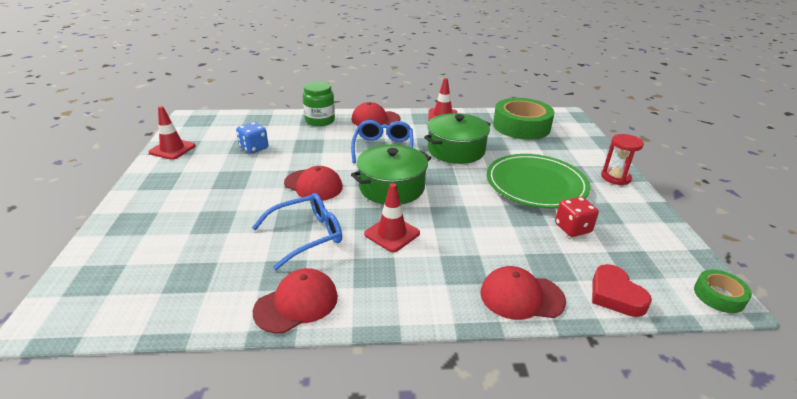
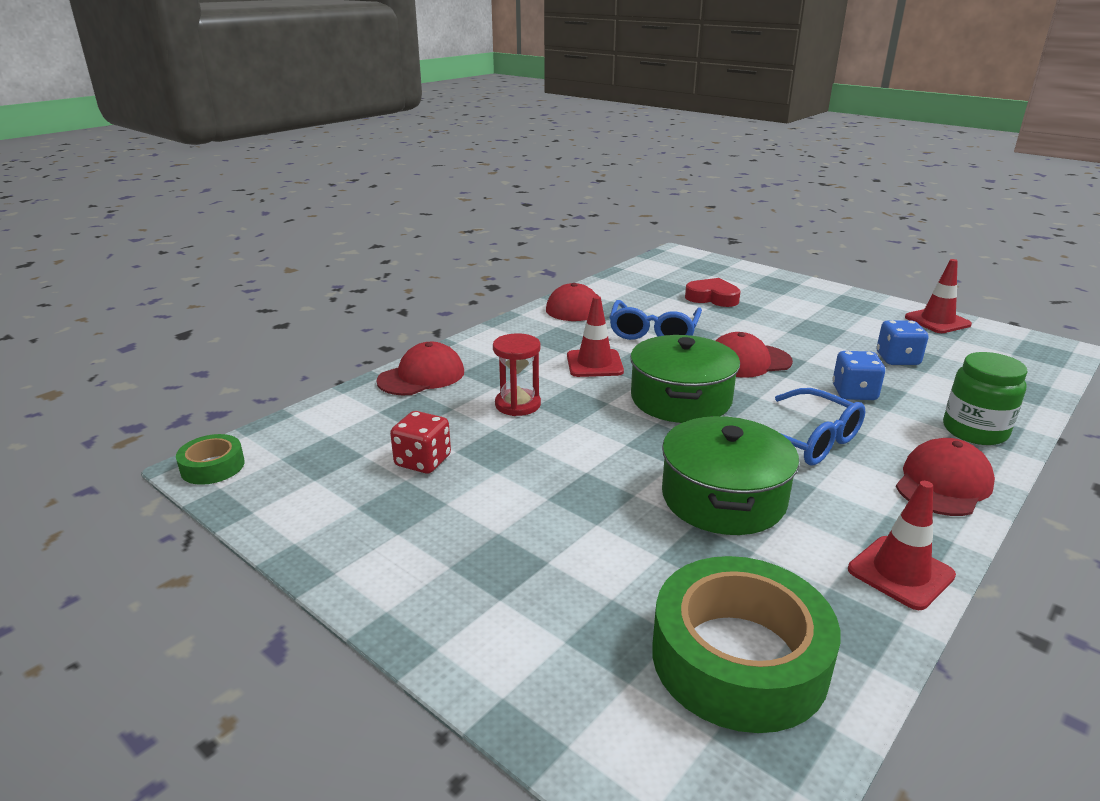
camera: 135 degrees right, 5 degrees down
green plate [487,154,590,208] -> none
red heart [592,264,652,317] -> red heart moved to [685,278,740,307]
red hourglass [601,134,644,185] -> red hourglass moved to [493,333,541,416]
none -> blue dice [832,351,885,400]

